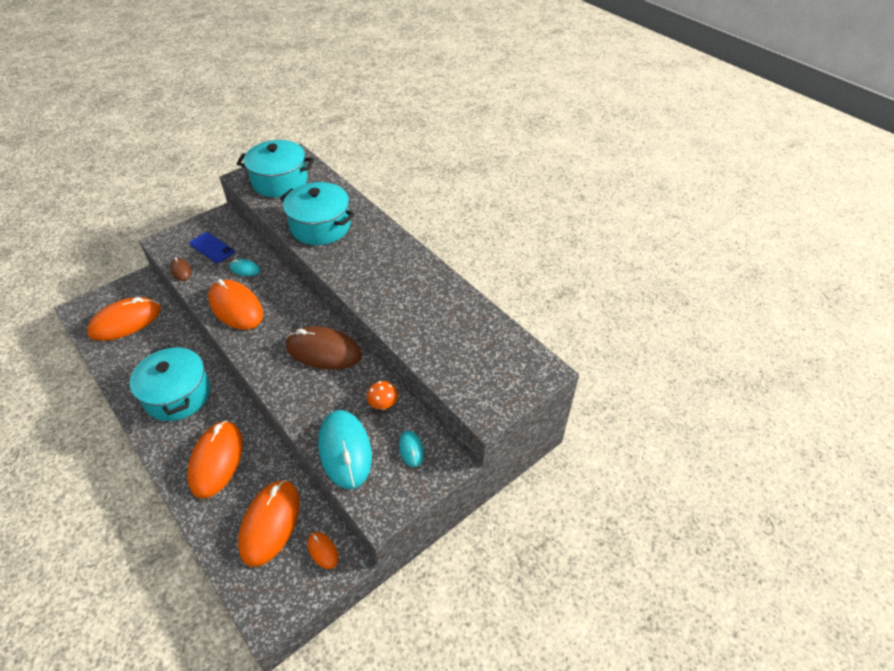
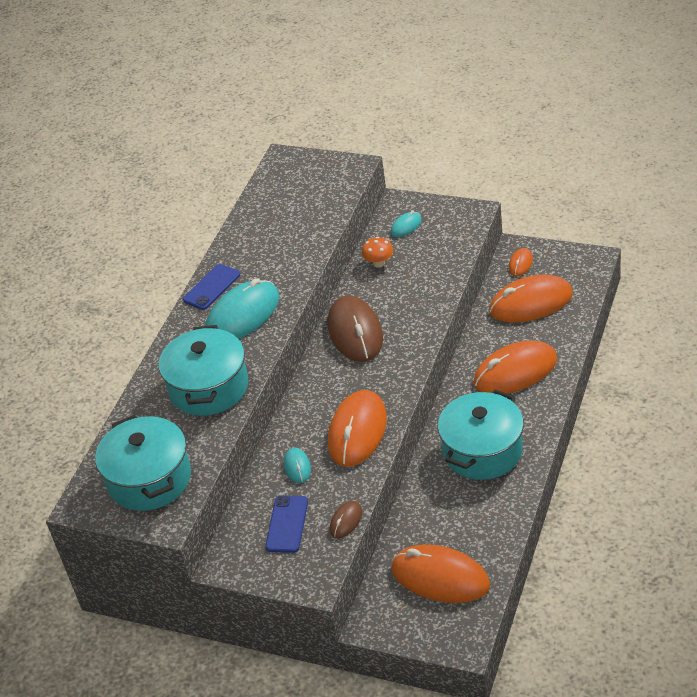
camera: 115 degrees left, 5 degrees down
turquoise mouse [318,410,372,489] -> turquoise mouse moved to [205,278,280,339]
none -> blue phone [183,264,240,310]

